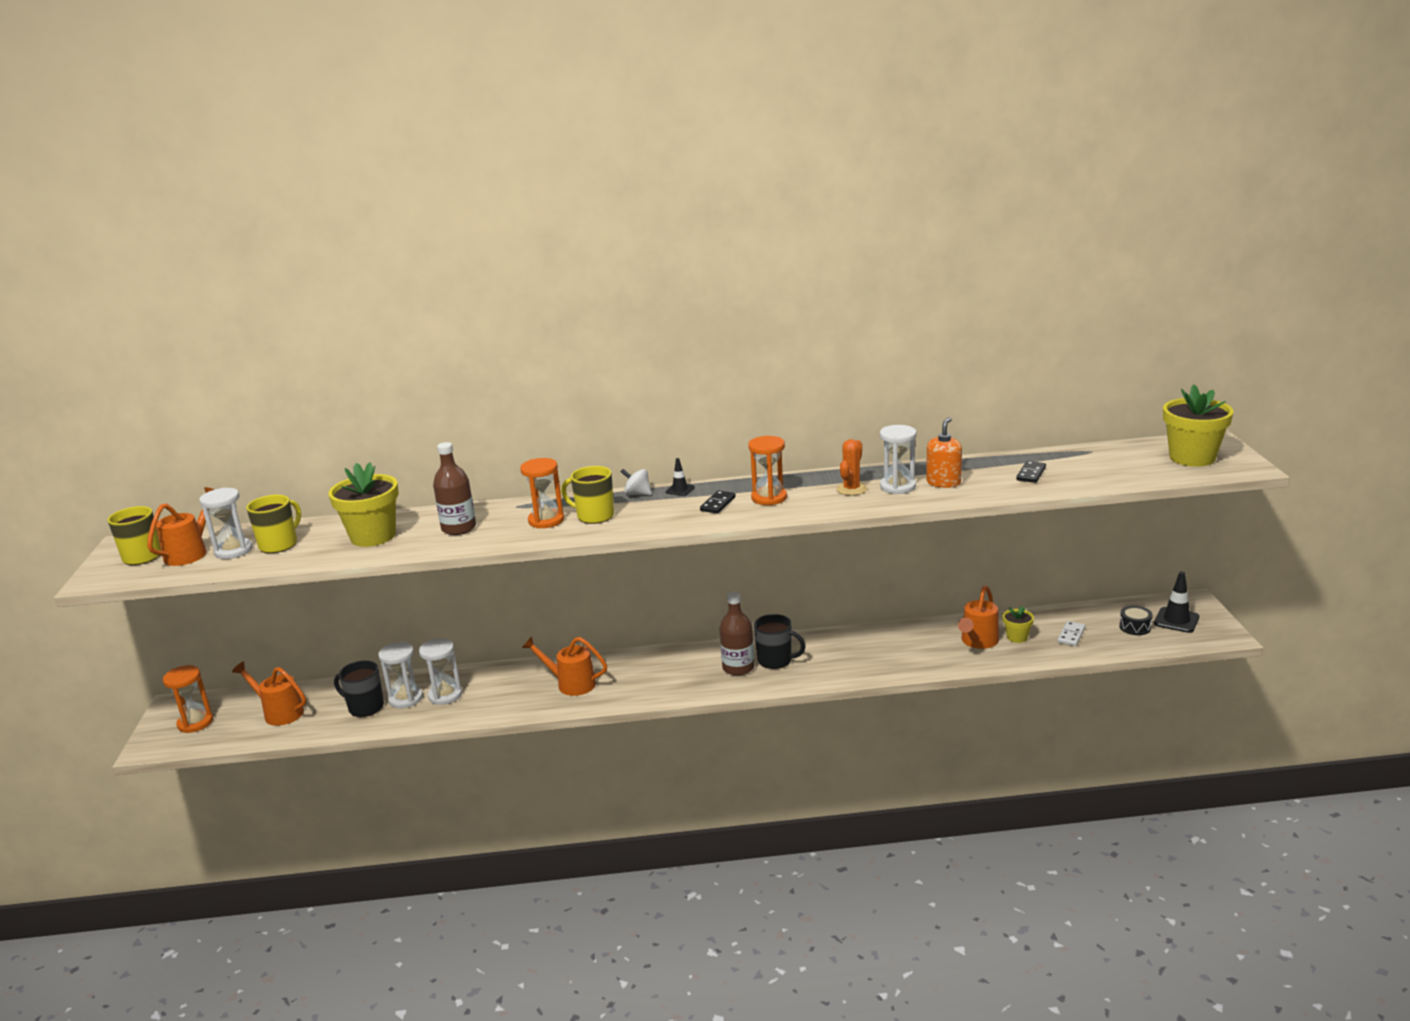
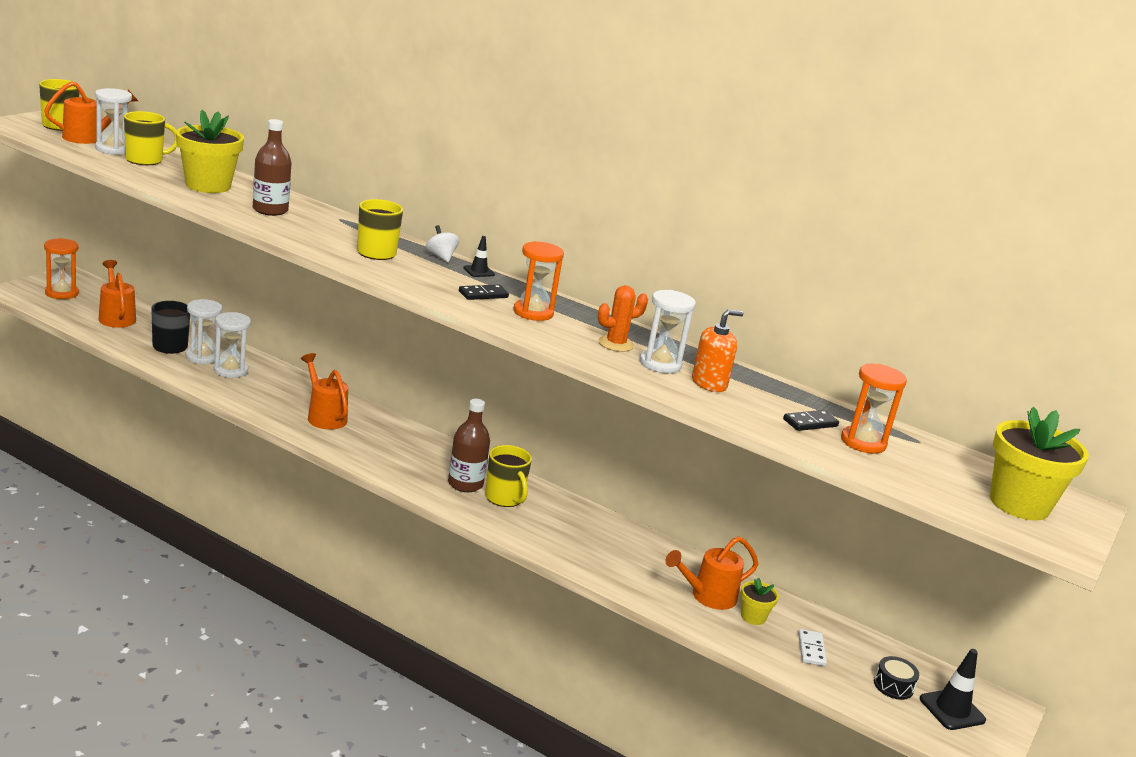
camera: 30 degrees right, 0 degrees up
orange hourglass [520,458,564,528] -> orange hourglass moved to [841,364,907,454]
black mug [754,614,806,669] -> yellow mug [485,445,532,507]
white domino [1057,621,1085,646] -> white domino turned 60 degrees counterclockwise [798,629,827,666]

